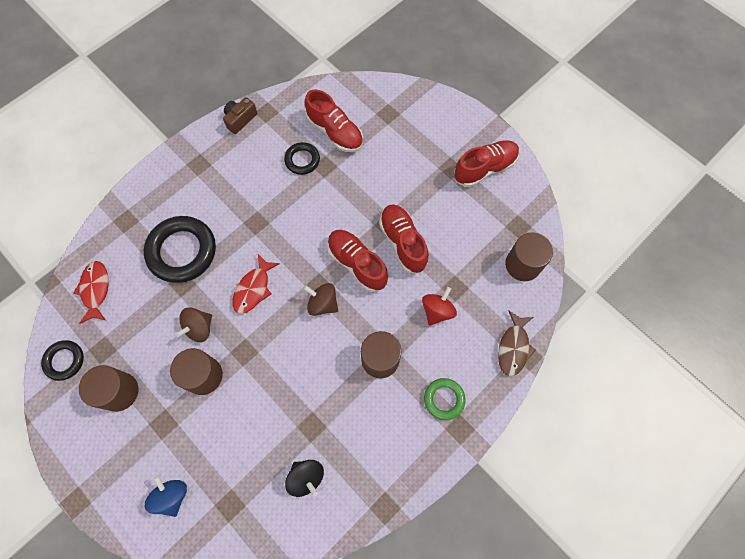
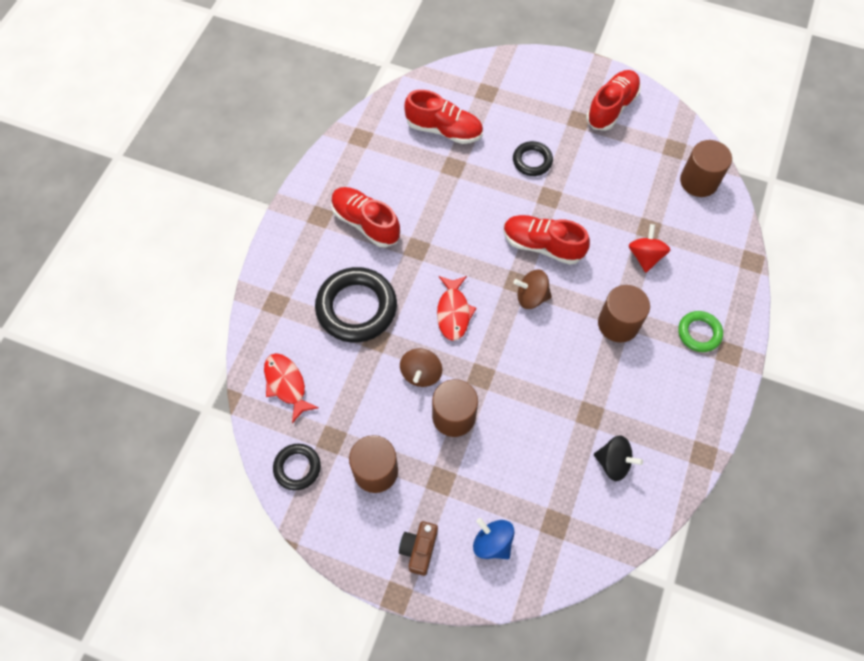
camera: 25 degrees left, 5 degrees down
brown camera [223,97,257,134] -> brown camera moved to [399,521,438,576]
black ring [284,142,320,175] -> black ring moved to [513,141,553,176]
red shoe [379,204,429,273] -> red shoe moved to [331,187,400,248]
brown fish [498,310,536,376] -> none

